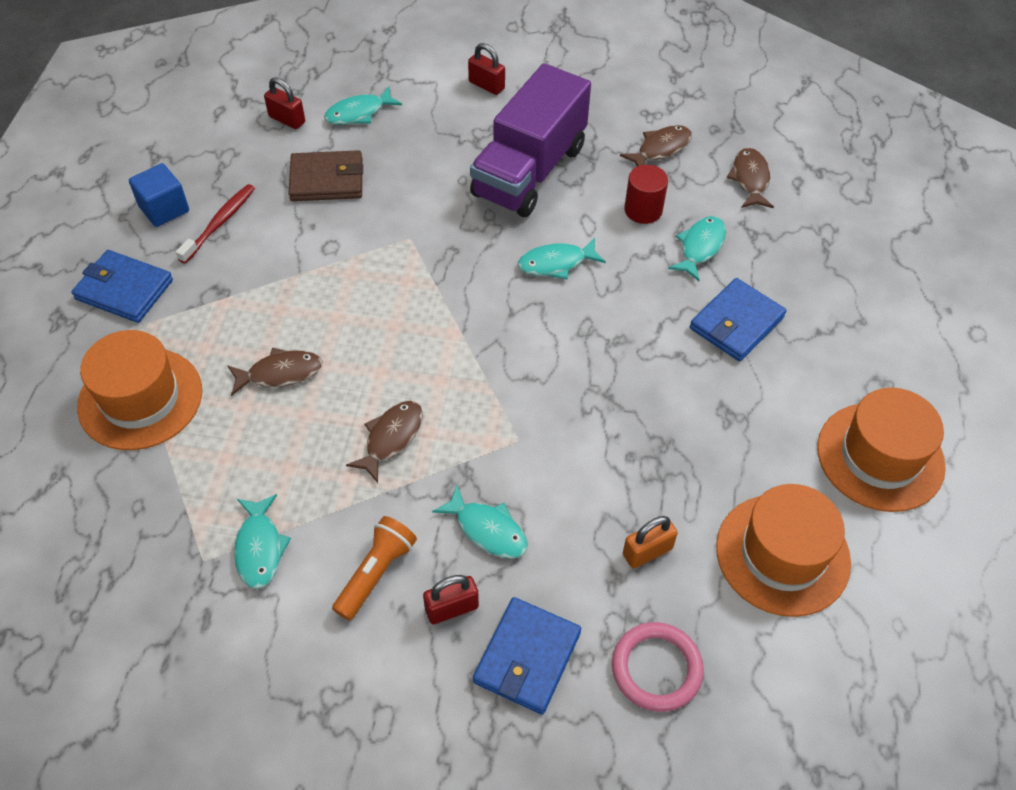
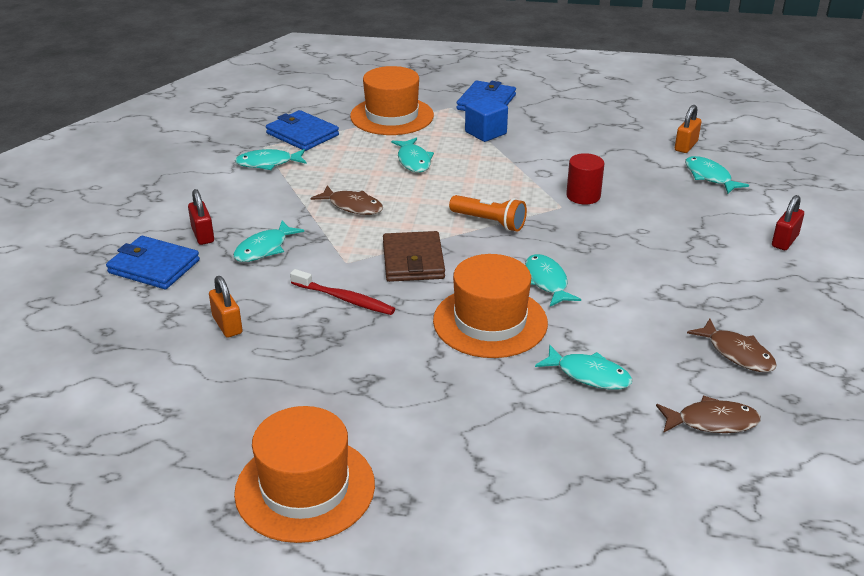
camera: 90 degrees right, 20 degrees down
blue cube [129,163,189,227] -> blue cube moved to [465,96,508,142]
red toothbrush [176,184,255,264] -> red toothbrush moved to [290,269,395,315]
brown fish [227,348,323,396] -> turquoise fish [391,138,434,172]
red padlock [264,77,305,129] -> orange padlock [675,105,702,153]
brown wallet [289,150,363,201] -> brown wallet moved to [383,231,445,282]
orange flashlight [332,516,417,621] -> orange flashlight moved to [449,195,527,232]
purple truck [470,63,591,217] -> none
pink ring [612,622,704,712] -> none
red cylinder [624,165,668,224] -> red cylinder moved to [566,153,604,204]
blue wallet [690,278,786,361] -> blue wallet moved to [266,110,339,151]
orange hat [716,484,851,617] -> orange hat moved to [433,254,548,358]

